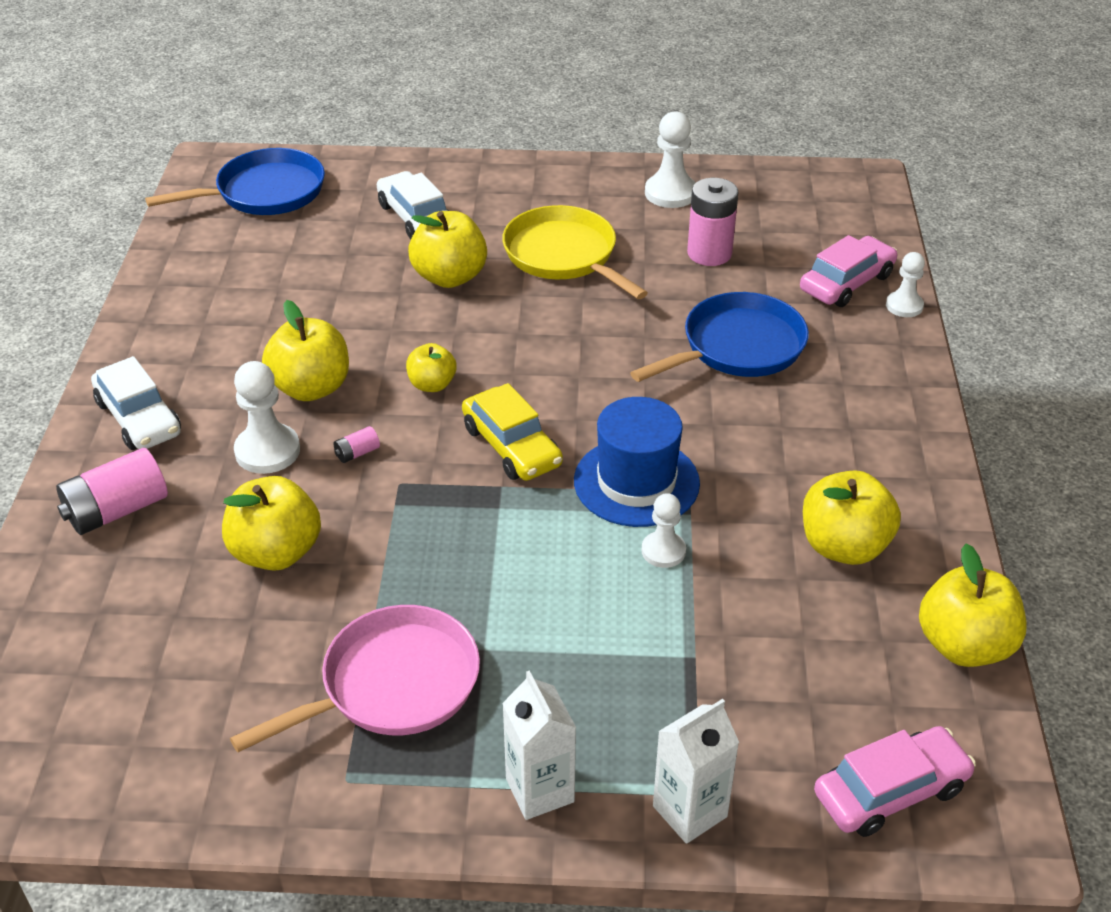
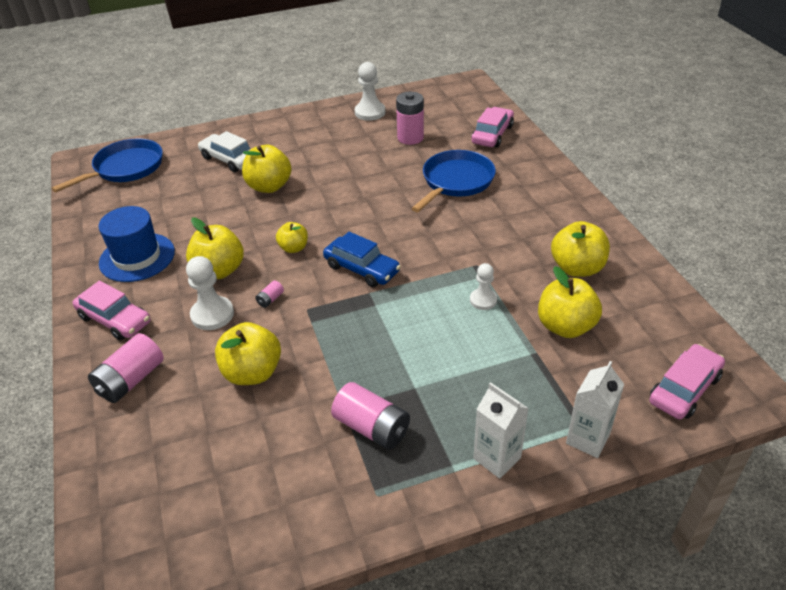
camera: 20 degrees left, 0 degrees up
white car [91,356,181,450] -> pink car [73,281,151,340]
pink pan [230,605,480,752] -> pink battery [331,382,410,450]
yellow car [462,383,563,481] -> blue car [323,232,401,287]
yellow pan [502,205,648,299] -> none
blue hat [574,397,700,527] -> blue hat moved to [99,206,175,282]
white pawn [886,252,925,317] -> none
yellow apple [919,544,1026,667] -> yellow apple moved to [538,266,602,338]

